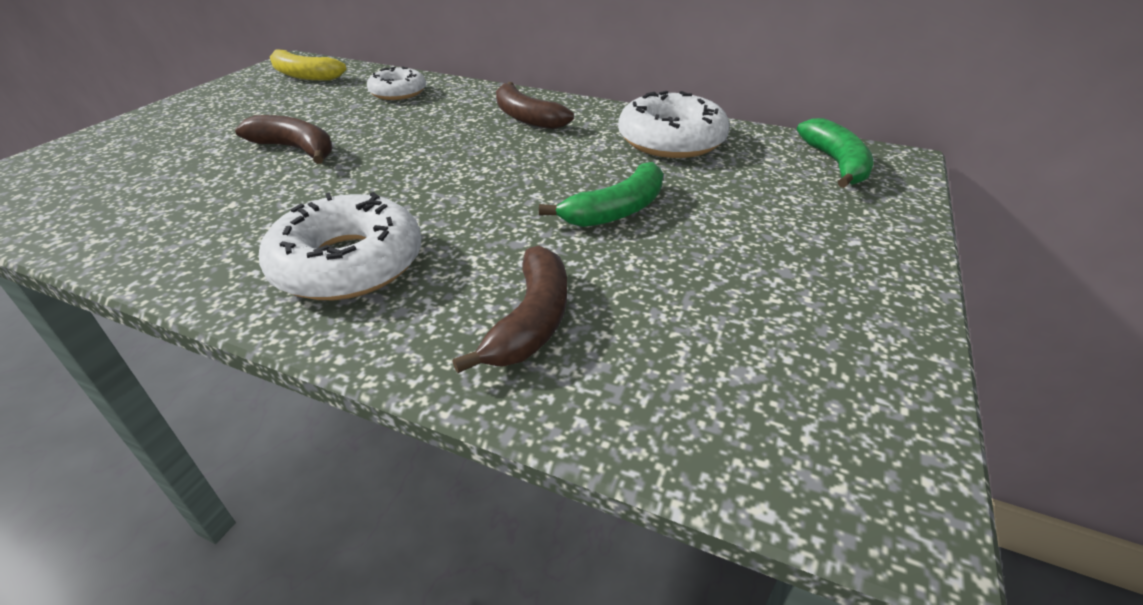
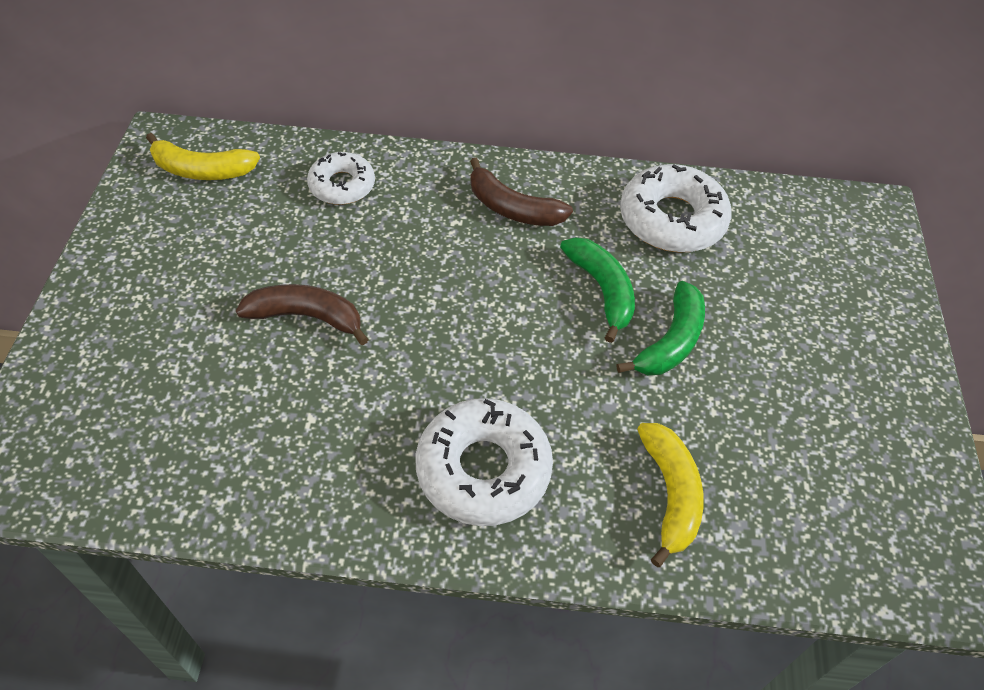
camera: 20 degrees left, 15 degrees up
brown banana [452,246,567,373] -> yellow banana [637,423,704,567]
green banana [797,118,874,188] -> green banana moved to [560,237,635,343]

